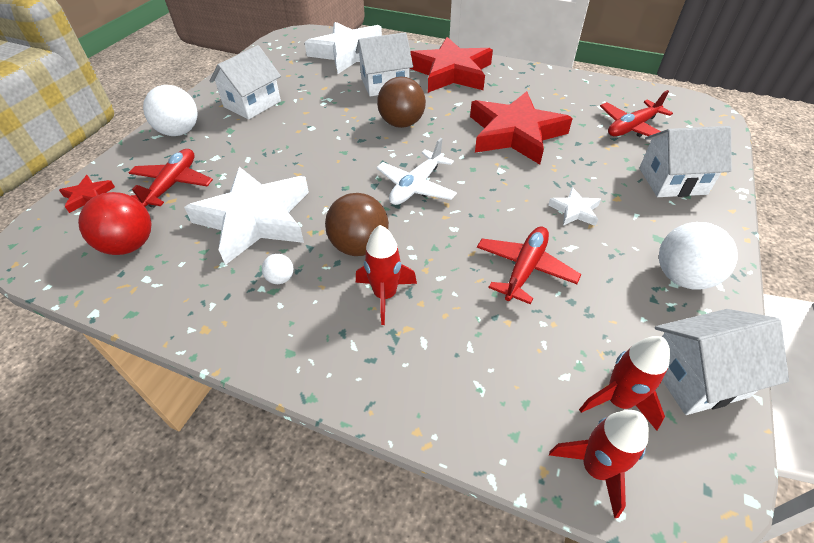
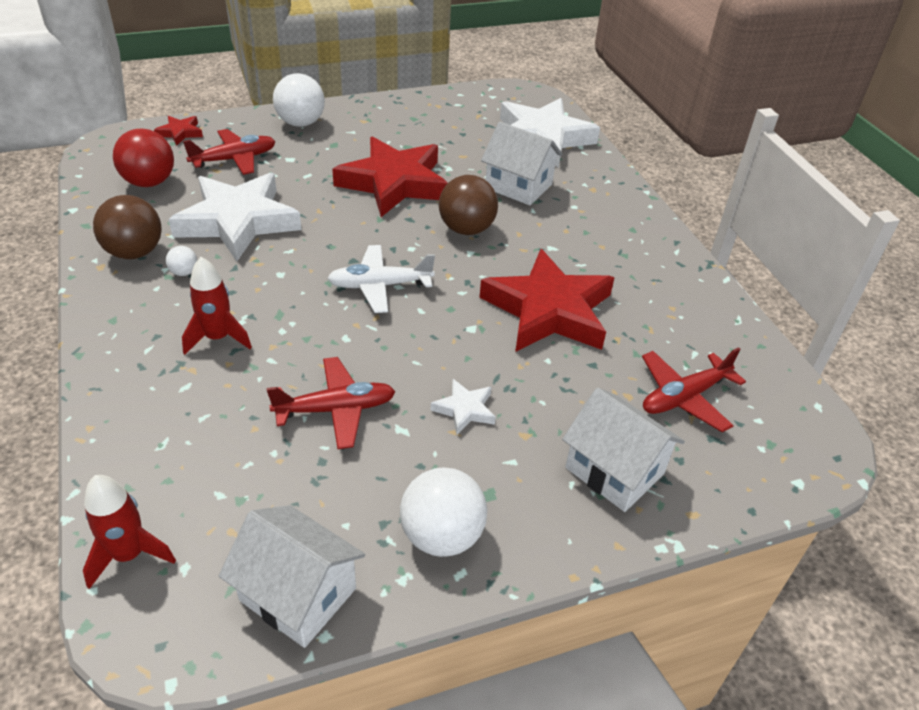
camera: 45 degrees right, 5 degrees down
white house [209,45,281,120] -> none
brown ball [325,193,389,256] -> brown ball moved to [93,195,162,259]
red star [409,37,493,93] -> red star moved to [332,136,448,217]
red rocket [579,336,670,431] -> none
red plane [600,90,673,137] -> red plane turned 45 degrees counterclockwise [642,347,746,432]

